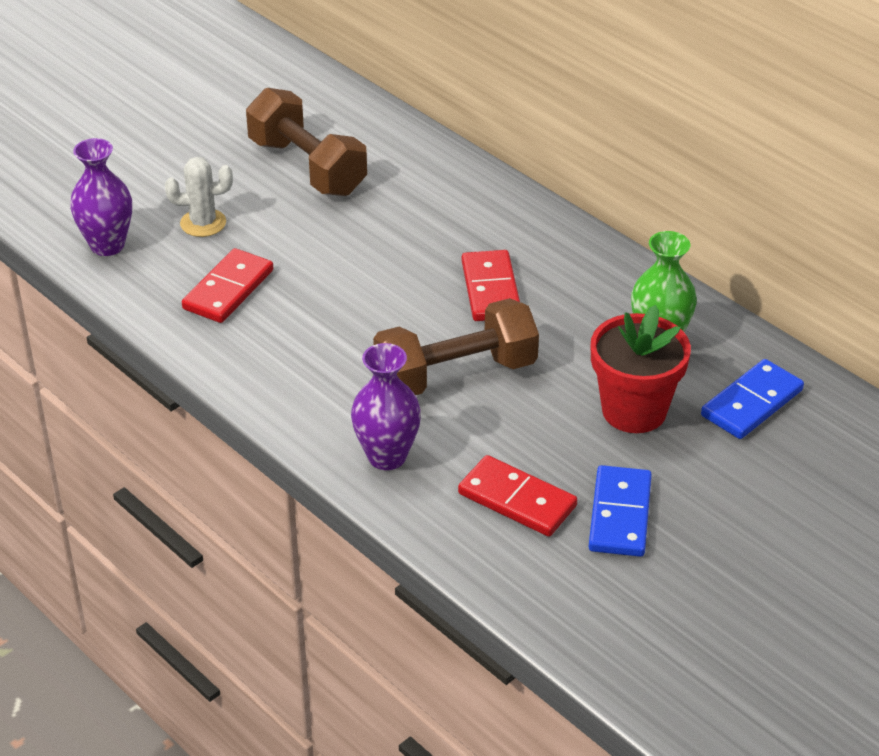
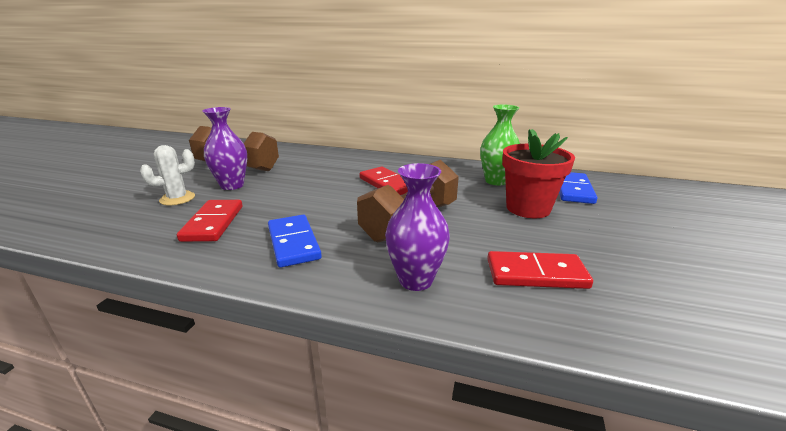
camera: 30 degrees left, 15 degrees down
purple vase [70,138,132,256] -> purple vase moved to [202,107,247,190]
blue domino [589,465,652,557] -> blue domino moved to [268,215,322,267]

